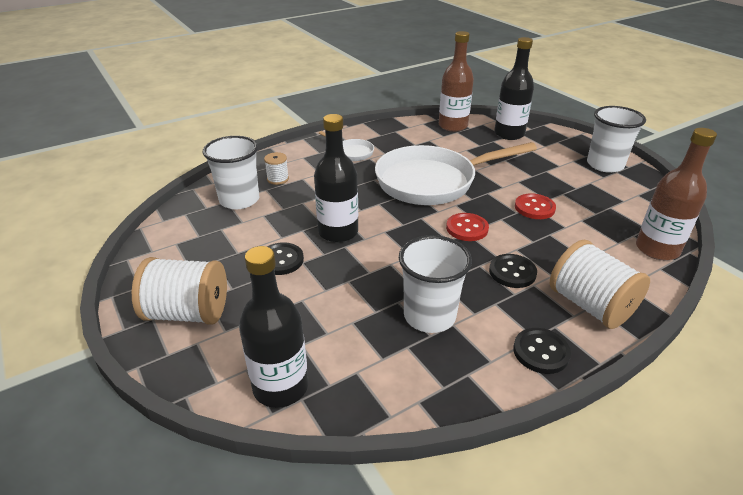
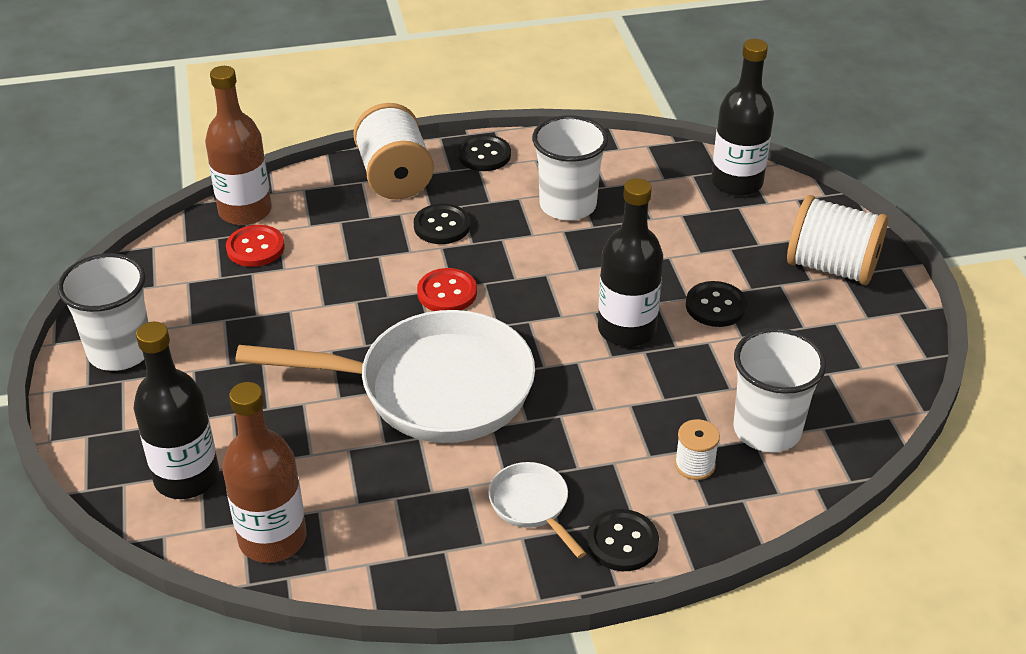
camera: 160 degrees left, 5 degrees up
red button [515,193,556,219] -> red button moved to [226,225,285,267]
none -> black button [587,509,659,571]

